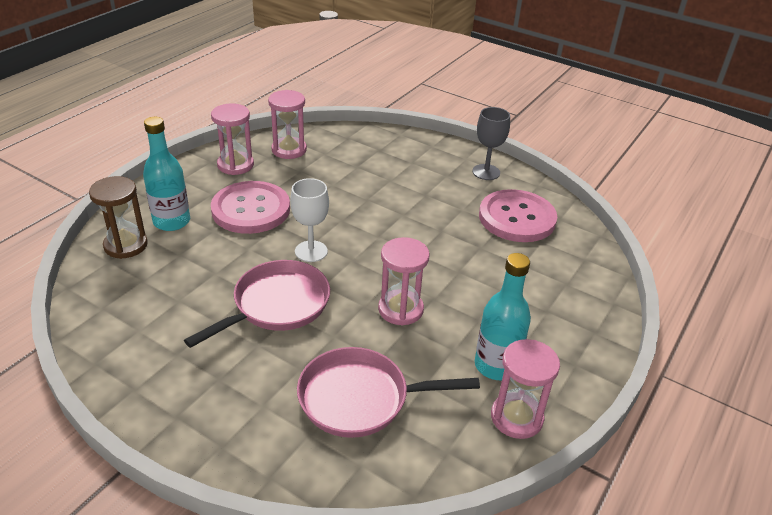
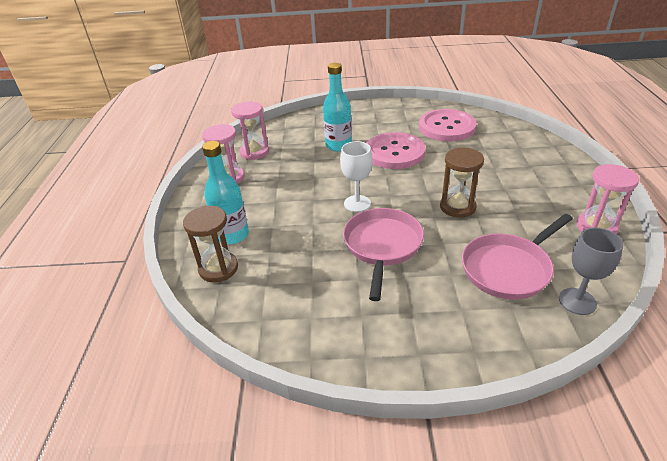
camera: 30 degrees left, 0 degrees up
pink button [211,181,290,234] -> pink button moved to [367,132,426,169]
pink hourglass [378,237,430,326] -> brown hourglass [440,148,484,218]
grey goblet [472,107,510,180] -> grey goblet moved to [559,228,624,315]
turquoise bottle [475,253,531,380] -> turquoise bottle moved to [323,63,352,152]

